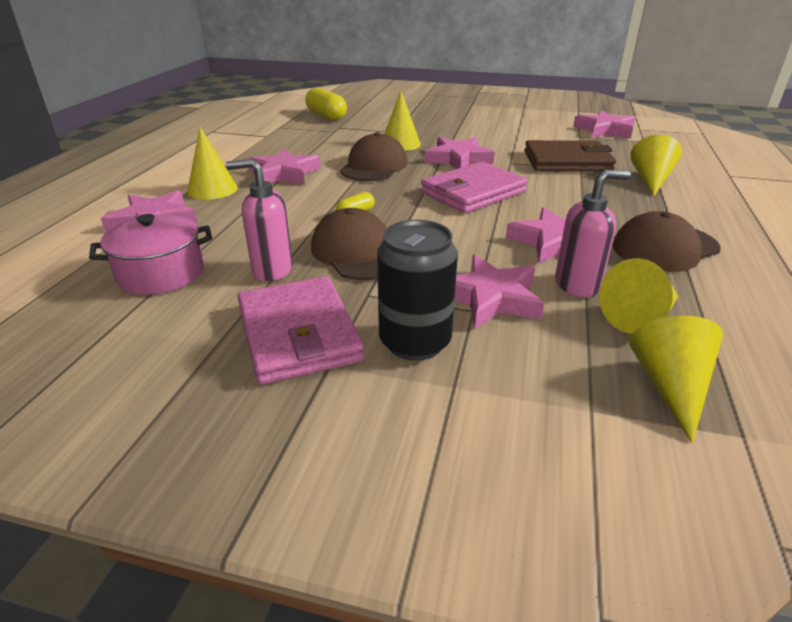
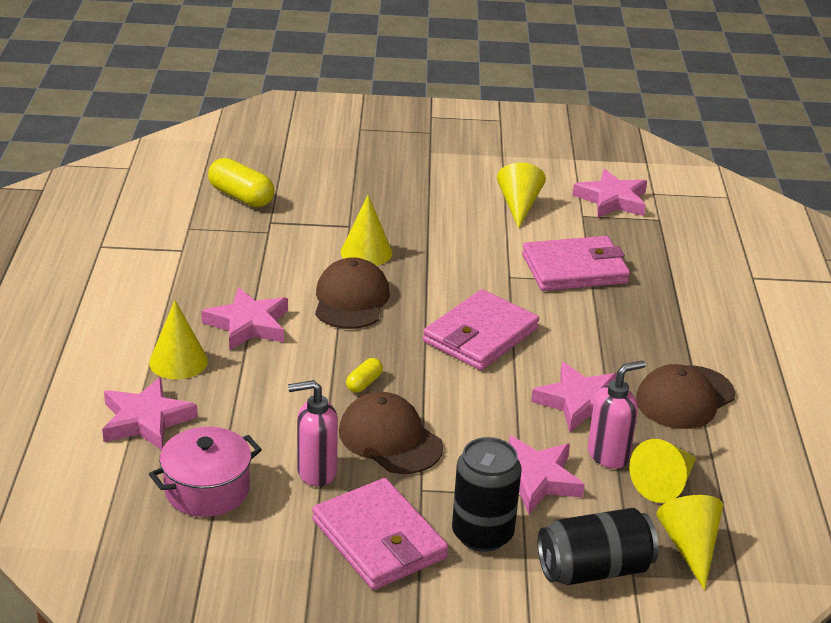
camera: 15 degrees left, 0 degrees up
pink star [425,137,495,169] -> none
brown wallet [525,140,616,172] -> pink wallet [522,236,630,291]
yellow cone [630,135,682,196] -> yellow cone moved to [497,162,546,228]
none -> black can [538,508,659,585]

